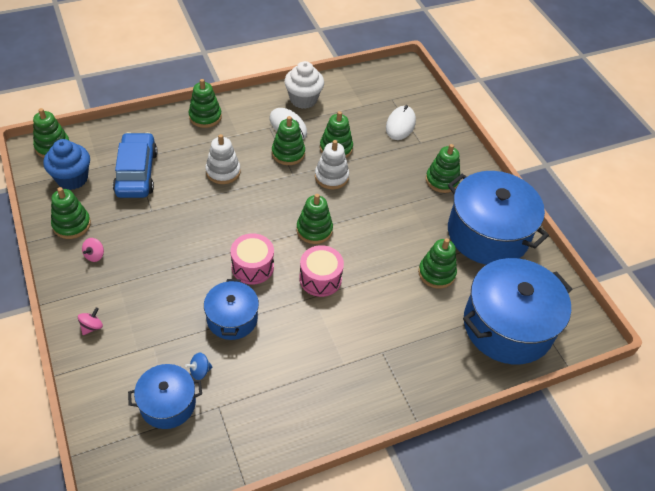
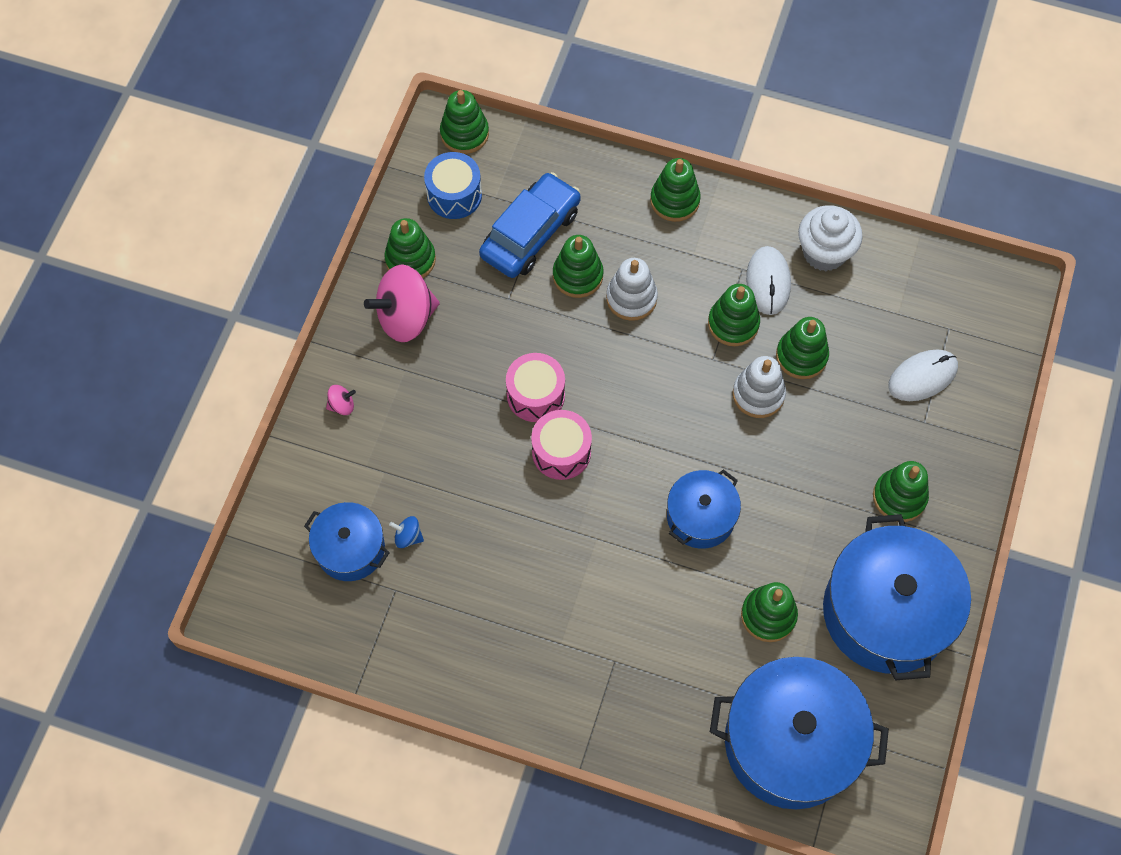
camera: 45 degrees right, 15 degrees up
blue cupcake [43,139,90,190] -> blue drum [424,152,482,219]
pink spinning top [82,238,104,262] -> pink spinning top [364,264,440,342], size x2.32
blue pot [204,279,259,340] -> blue pot moved to [667,469,741,549]
green stacking toy [296,194,333,244] -> green stacking toy moved to [553,235,603,298]
pink drum [299,245,344,297] -> pink drum moved to [506,353,565,422]

